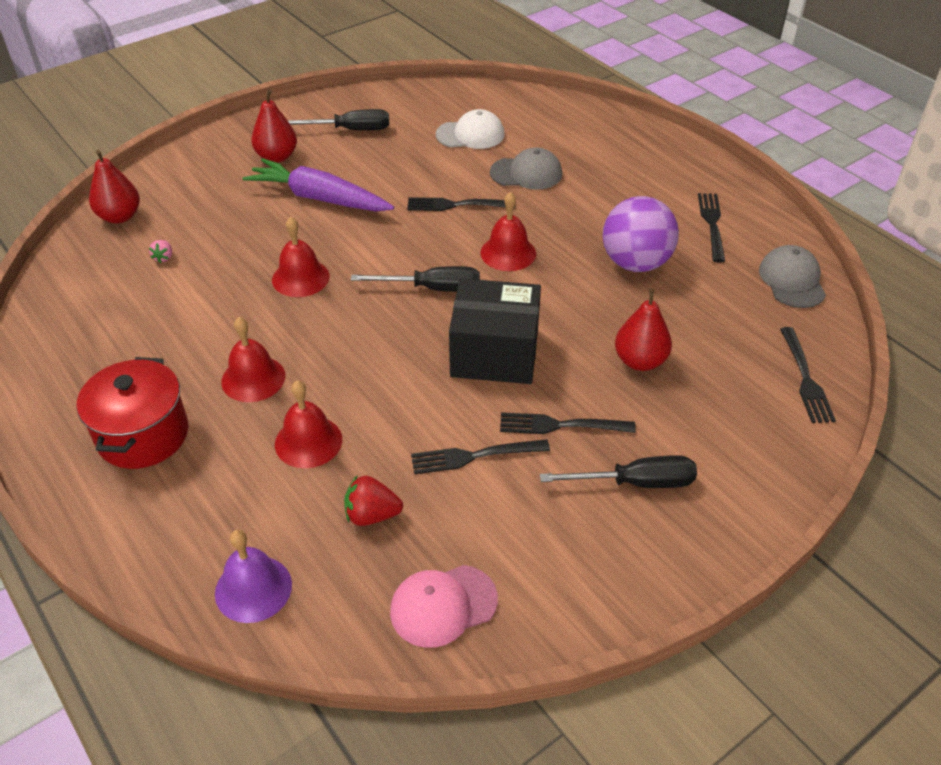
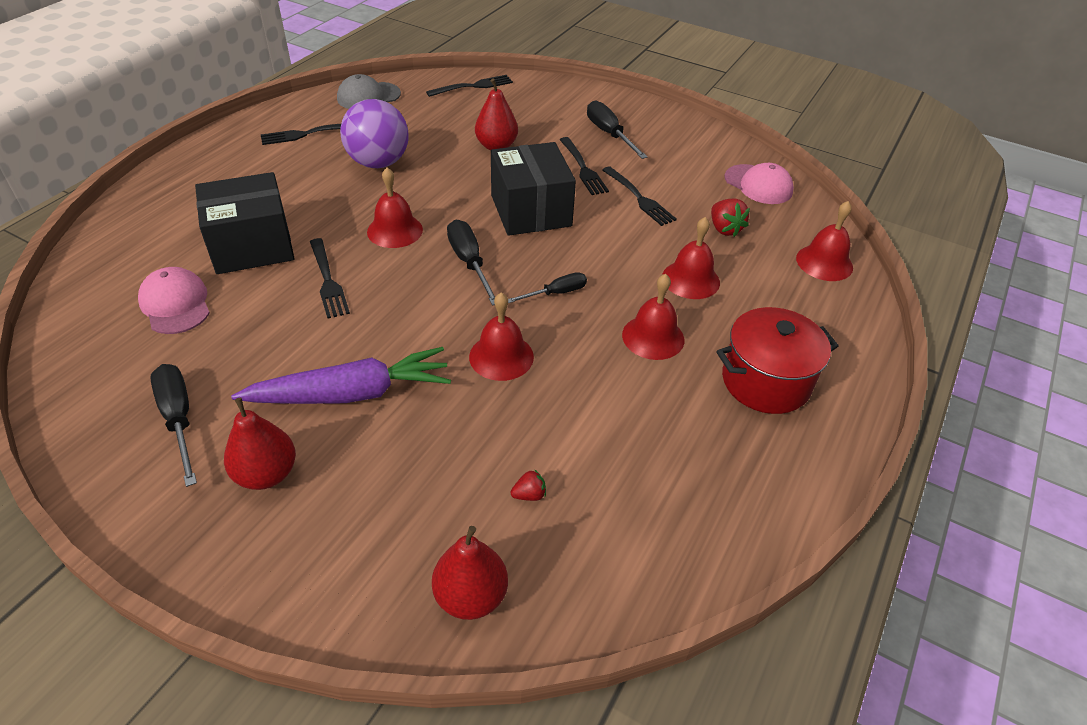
camera: 115 degrees left, 0 degrees up
pink strawberry [149,240,172,263] -> red strawberry [511,469,546,501]
purple bell [215,530,292,623] -> red bell [796,201,853,281]
purple carrot [243,158,394,211] -> purple carrot turned 105 degrees counterclockwise [231,347,451,404]
white cap [436,109,505,149] -> pink cap [138,267,210,334]
grey cap [490,147,562,190] -> black box [195,172,295,274]
none -> black screwdriver [508,272,587,303]

